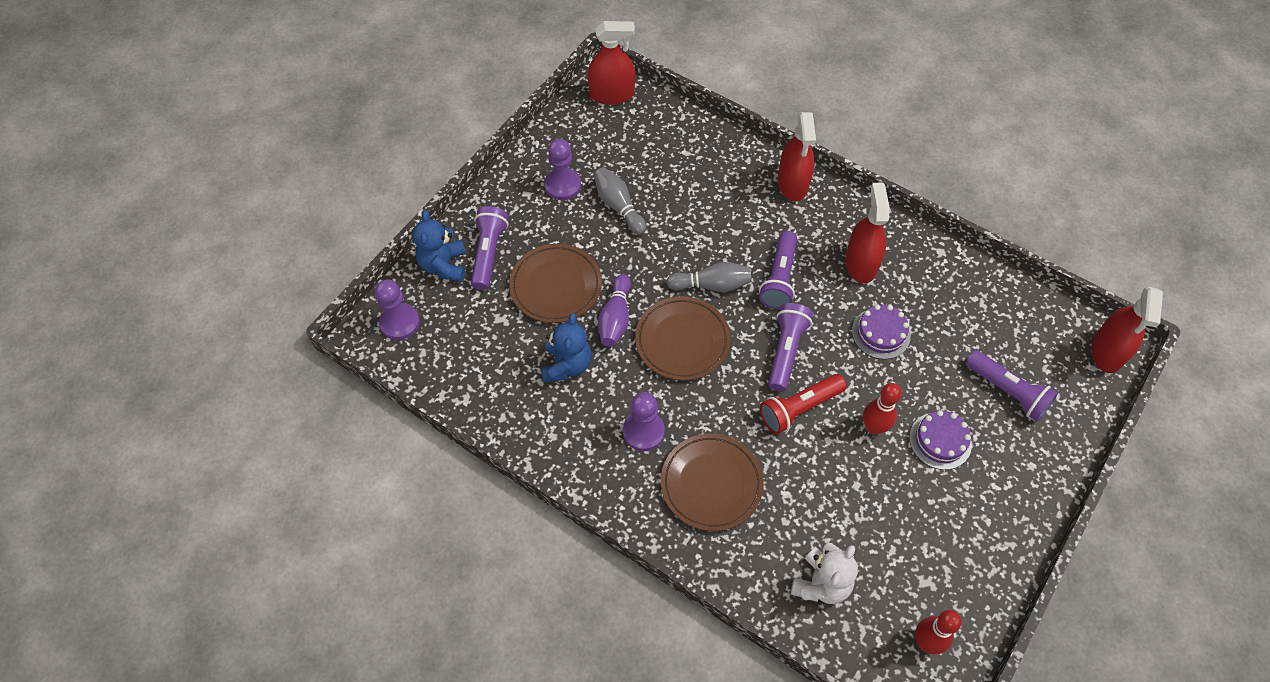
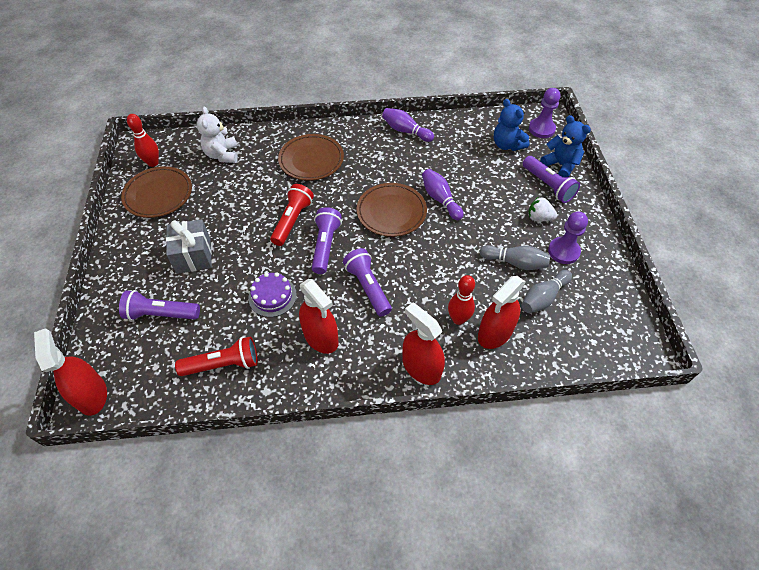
camera: 140 degrees right, 5 degrees down
brown plate [509,244,602,323] -> brown plate moved to [121,166,192,218]
blue teddy bear [541,313,591,382] -> blue teddy bear moved to [494,99,530,151]
red spray bottle [588,21,635,105] -> red spray bottle moved to [478,276,526,349]
purple pawn [623,392,665,451] -> none
grey bowling pin [666,262,752,292] -> grey bowling pin moved to [521,270,572,313]
purple flashlight [768,303,813,391] -> purple flashlight turned 150 degrees counterclockwise [312,207,342,274]
red bowling pin [863,383,902,435] -> red bowling pin moved to [448,275,475,325]
purple cake [909,410,972,470] -> grey gift [166,219,212,274]
none -> red flashlight [175,336,258,376]
none -> purple bowling pin [382,108,434,142]
none -> white strawberry [528,197,557,222]

